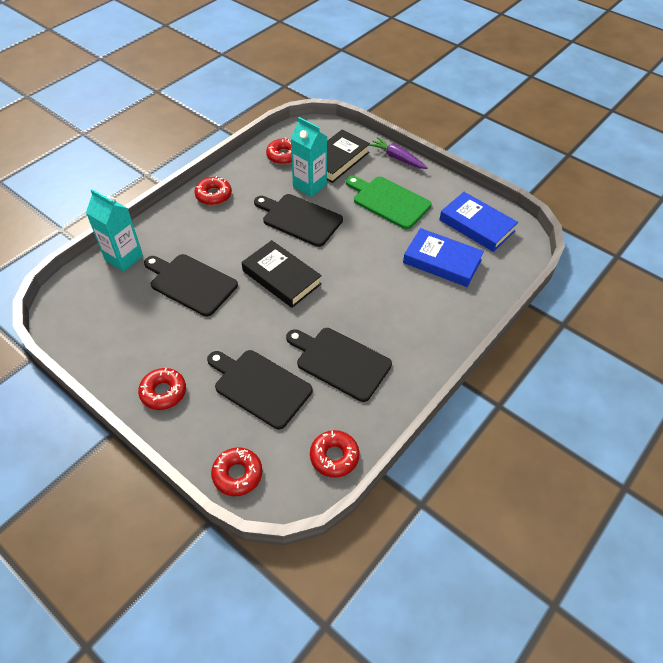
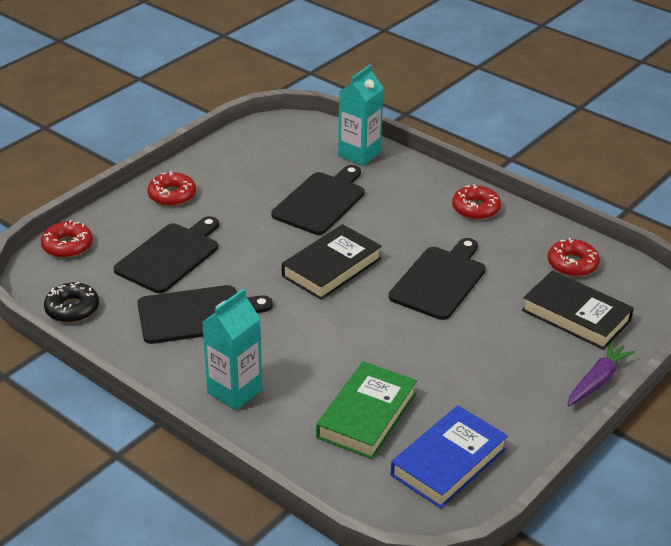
camera: 90 degrees right, 15 degrees down
black cutting board [286,328,392,402] -> black cutting board turned 45 degrees clockwise [138,285,273,344]
turquoise carton [290,117,327,197] -> turquoise carton moved to [202,288,262,410]
red donut [310,430,360,478] -> black donut [44,282,99,323]
green cutting board [346,176,432,229] -> none
blue book [403,228,484,287] -> green book [316,361,417,459]

